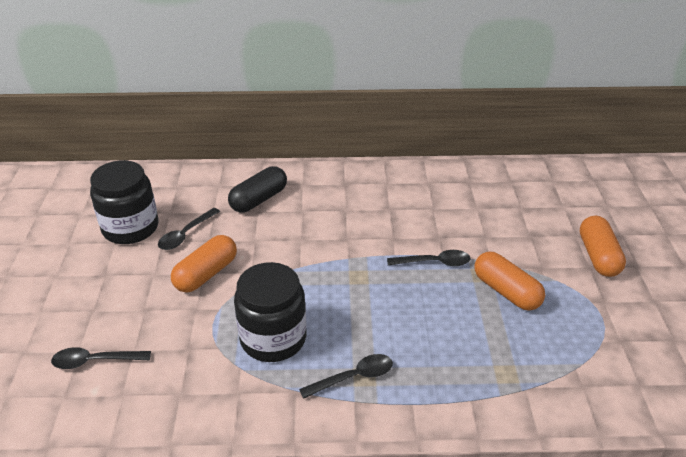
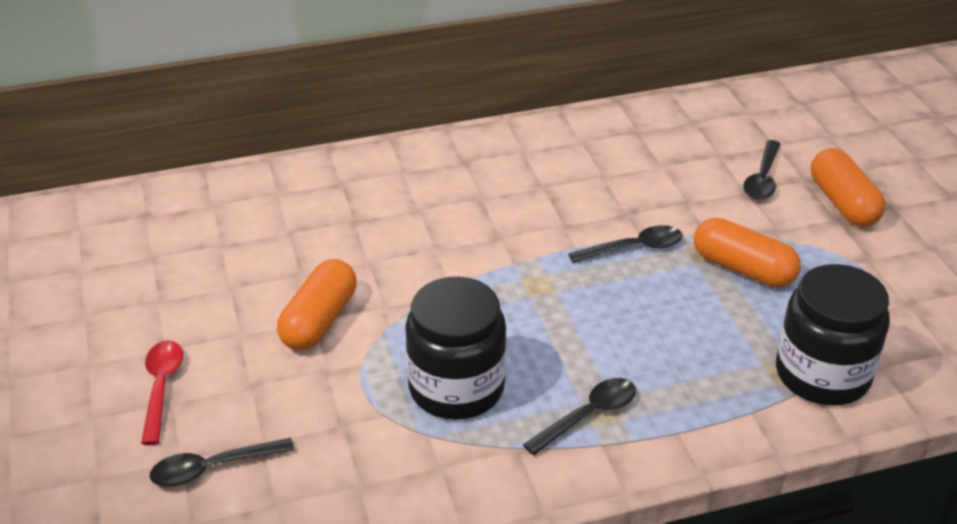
camera: 15 degrees left, 0 degrees up
black jar [90,160,158,244] -> black jar moved to [776,264,890,405]
black spoon [158,208,220,250] -> black spoon moved to [743,140,780,200]
black capsule [228,166,287,213] -> none
none -> red spoon [141,340,183,445]

